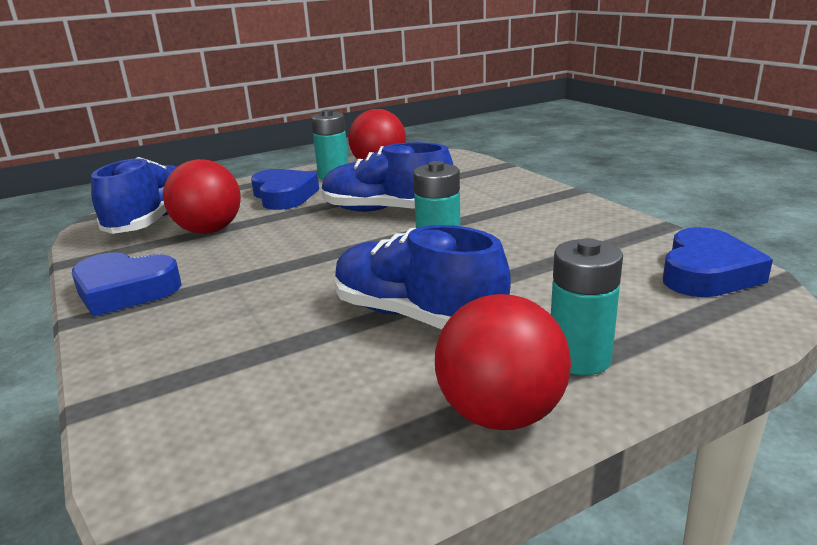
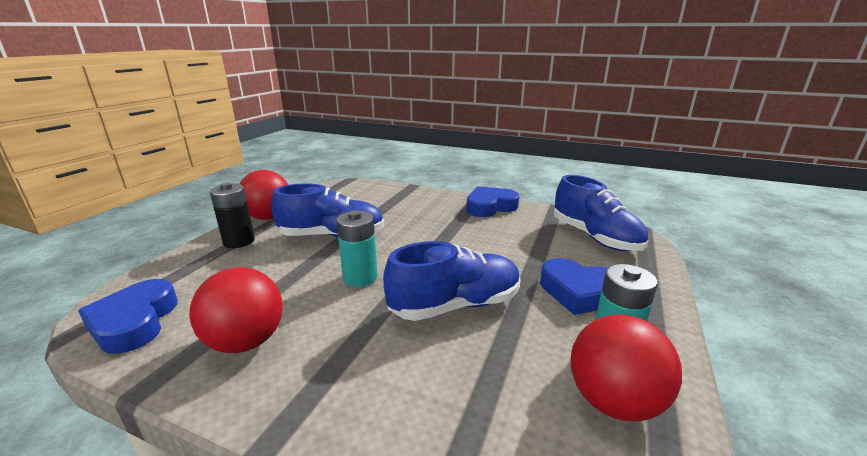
camera: 140 degrees right, 0 degrees up
red ball [163,159,241,234] -> red ball moved to [189,267,283,353]
turquoise battery [551,238,623,375] -> black battery [210,183,255,248]

